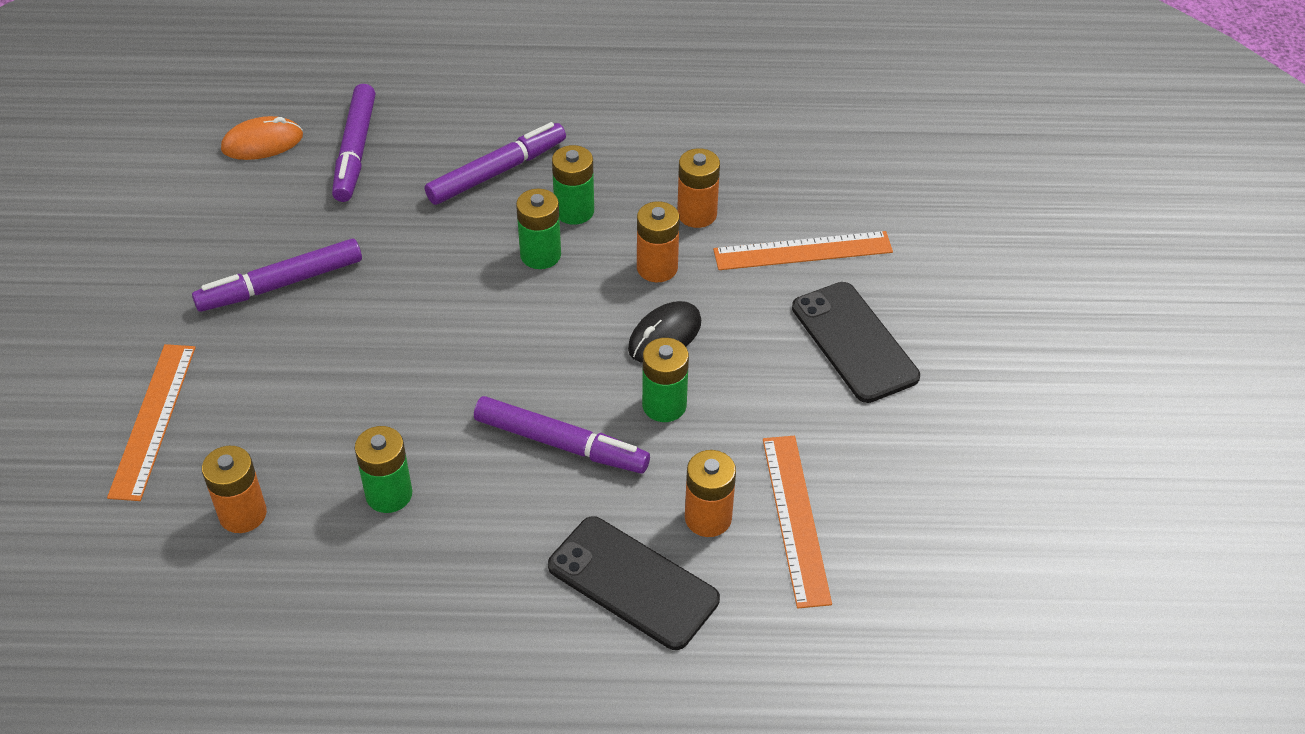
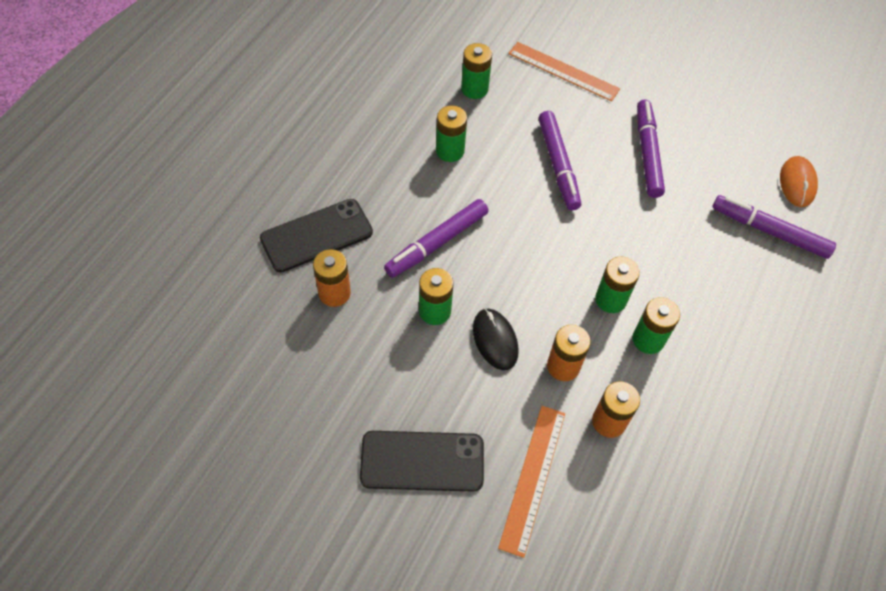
camera: 115 degrees right, 10 degrees up
orange battery [202,446,267,533] -> green battery [461,43,492,99]
purple marker [425,122,566,205] -> purple marker moved to [538,111,581,210]
orange ruler [763,436,832,608] -> none

